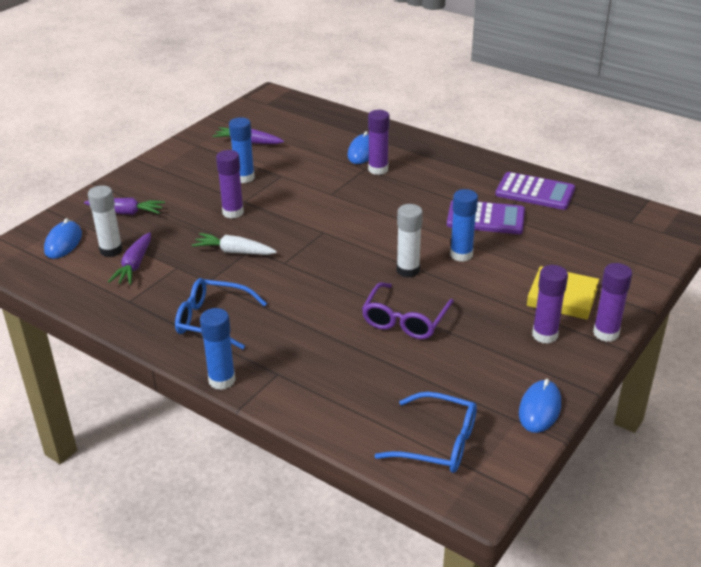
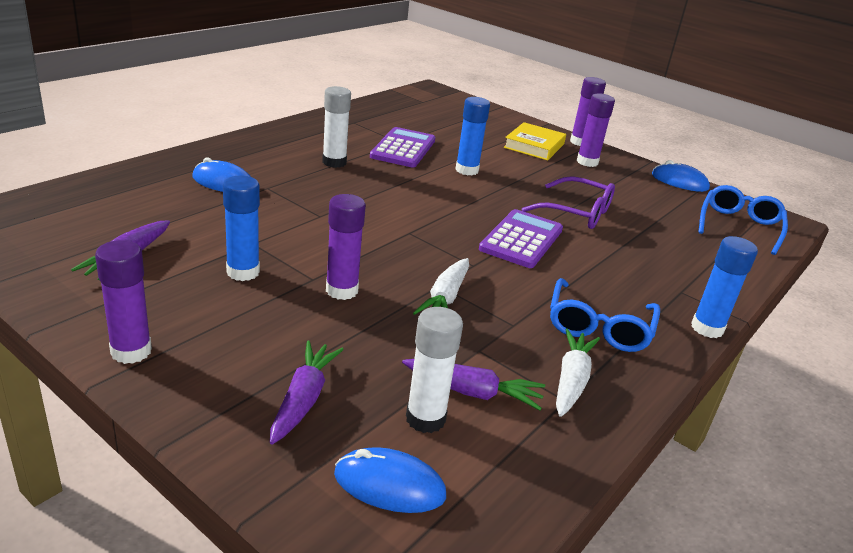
camera: 90 degrees left, 5 degrees down
purple glue stick [368,110,390,175] -> purple glue stick moved to [95,240,152,364]
white glue stick [396,204,423,278] -> white glue stick moved to [322,86,351,168]
purple calculator [495,172,575,210] -> purple calculator moved to [479,209,563,268]
none -> white carrot [556,329,600,417]

